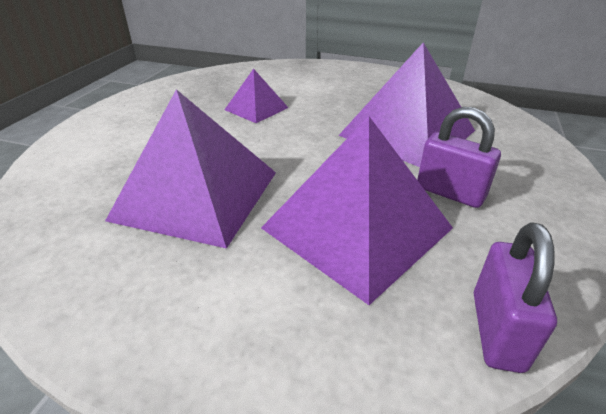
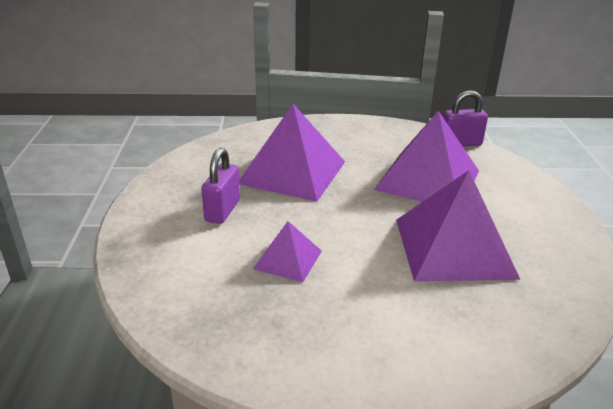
camera: 110 degrees left, 5 degrees down
purple padlock [417,107,501,208] -> purple padlock moved to [201,148,240,224]

